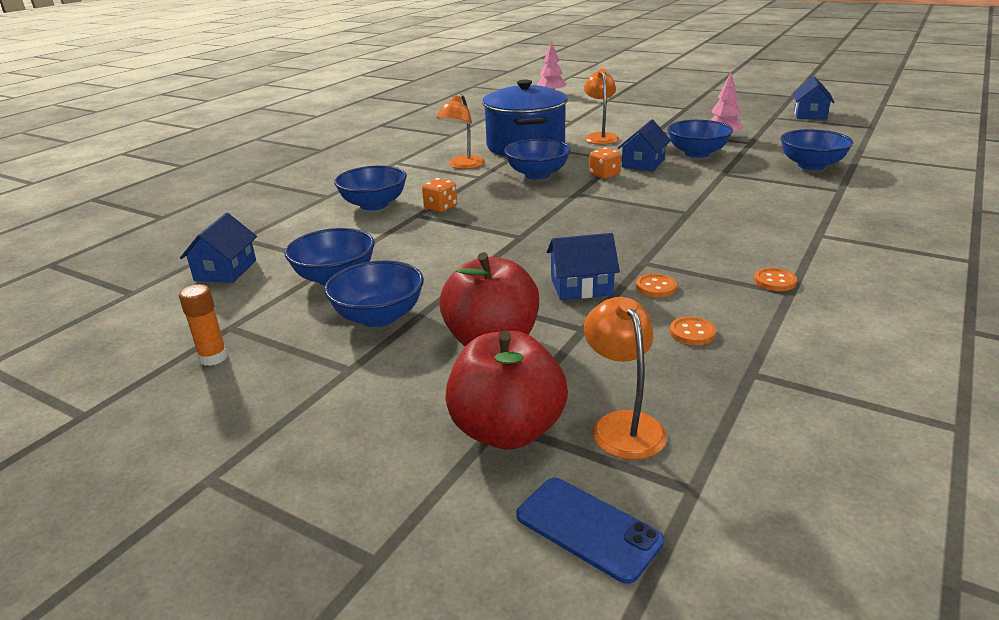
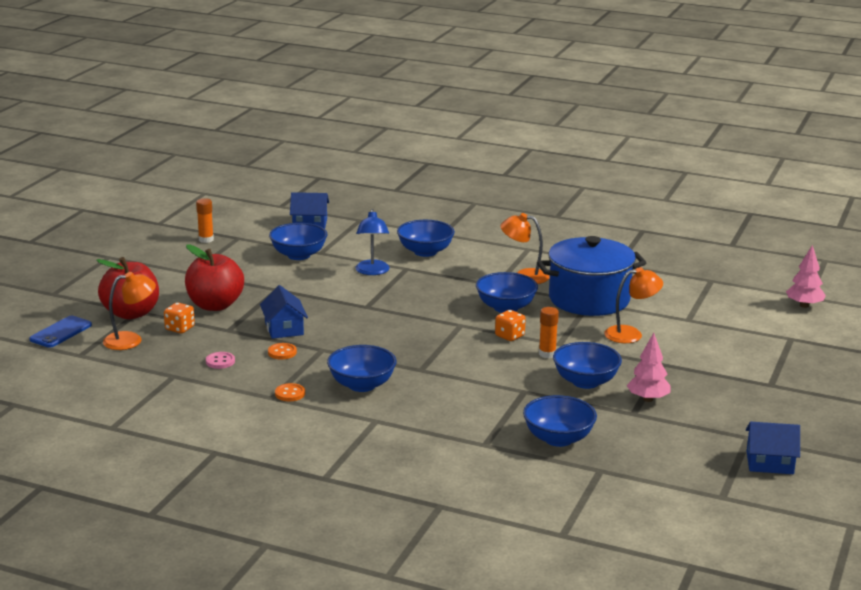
camera: 80 degrees right, 5 degrees down
blue bowl [324,260,424,327] -> blue bowl moved to [327,345,396,392]
orange dice [422,178,457,212] -> orange dice moved to [164,303,195,333]
blue house [618,119,671,171] -> orange glue stick [539,307,559,358]
orange button [670,316,716,345] -> pink button [206,352,235,369]
none -> blue lamp [355,209,390,275]

